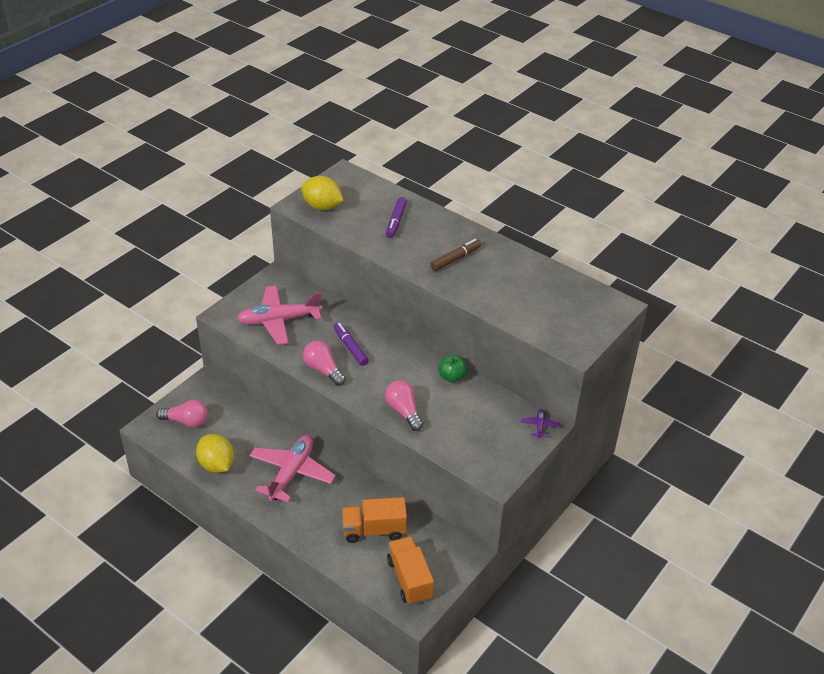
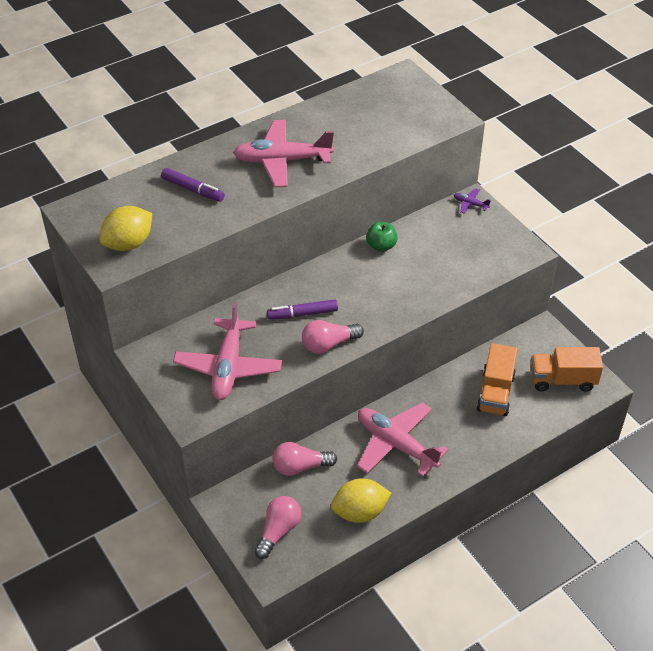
camera: 70 degrees left, 5 degrees up
pink light bulb [385,380,423,431] -> pink light bulb moved to [272,442,337,476]
brown marker [430,239,481,271] -> pink plane [233,120,334,187]

